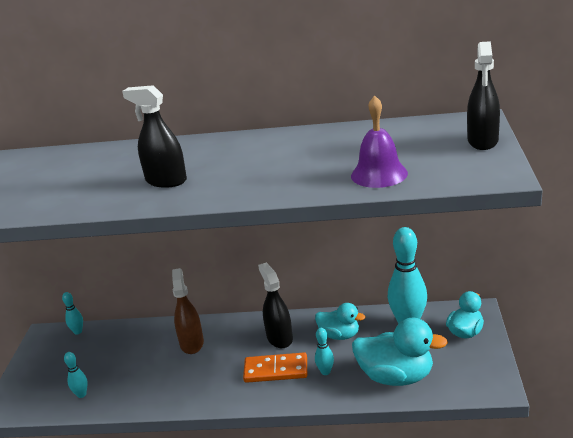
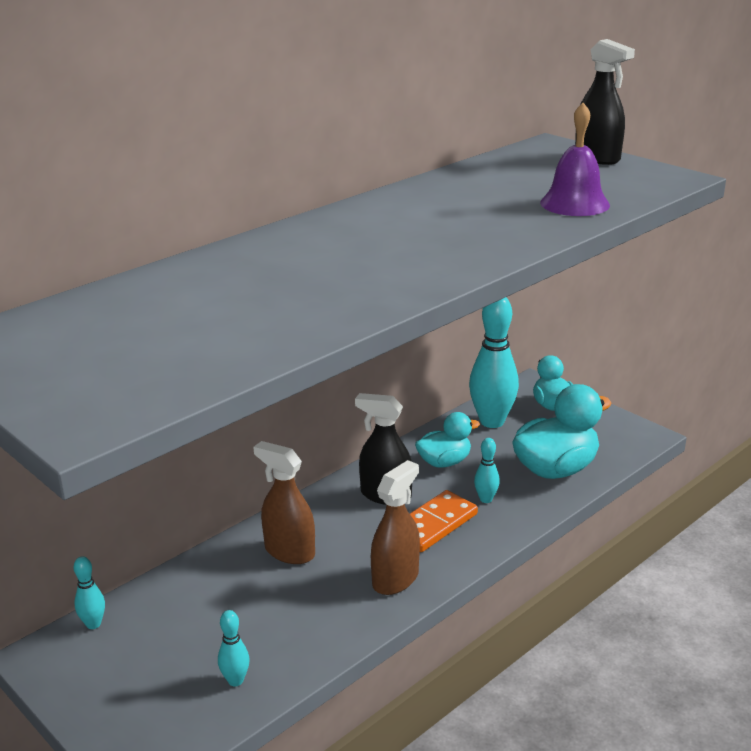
camera: 50 degrees left, 0 degrees up
black spray bottle [122,85,187,188] -> none
none -> brown spray bottle [371,460,420,595]

